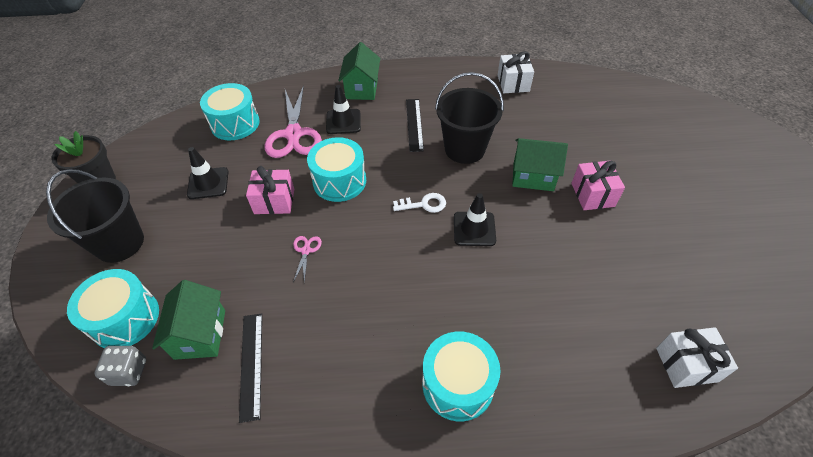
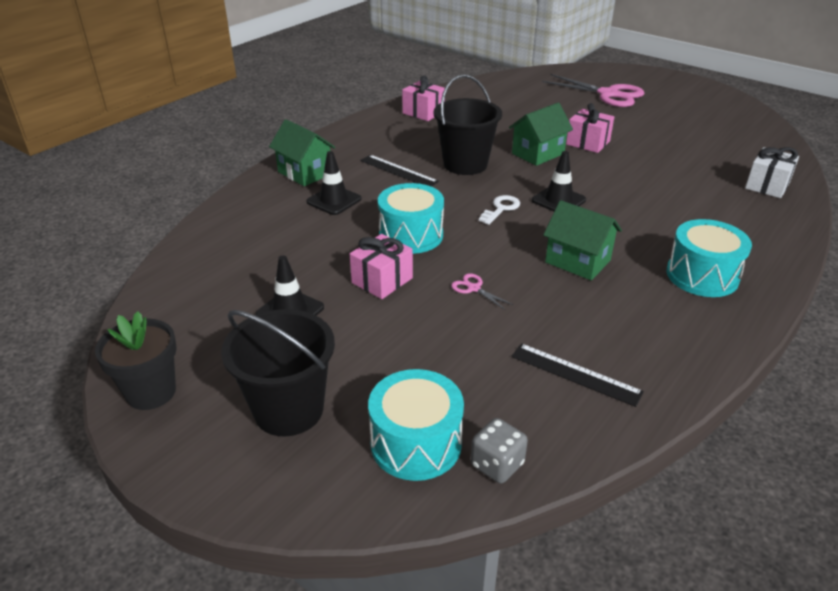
camera: 50 degrees left, 15 degrees down
green house [152,280,225,360] -> green house moved to [543,200,622,280]
turquoise drum [200,83,260,140] -> none
pink scissors [265,85,322,158] -> pink scissors moved to [542,74,645,107]
white gift [498,51,534,93] -> pink gift [402,75,445,121]

